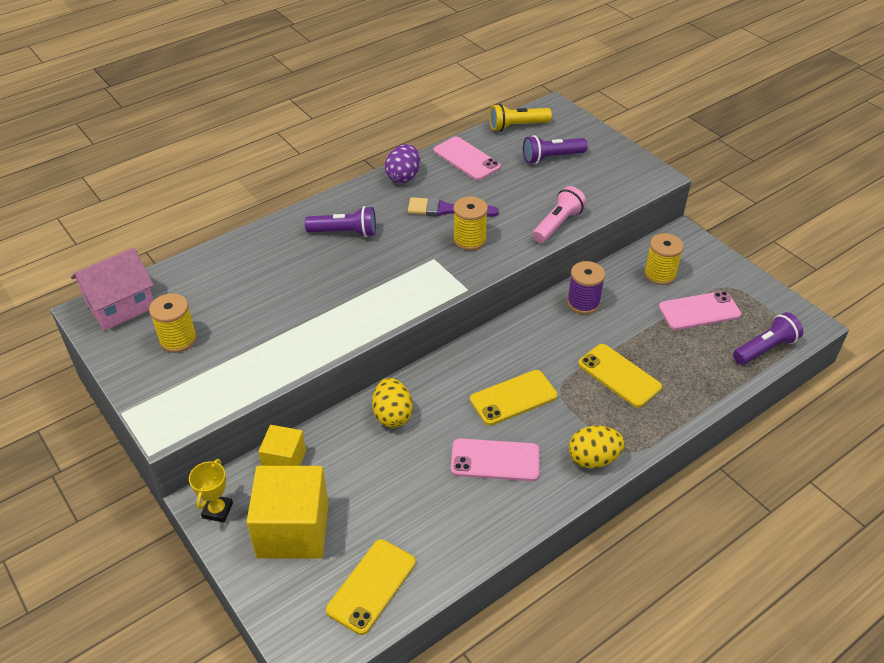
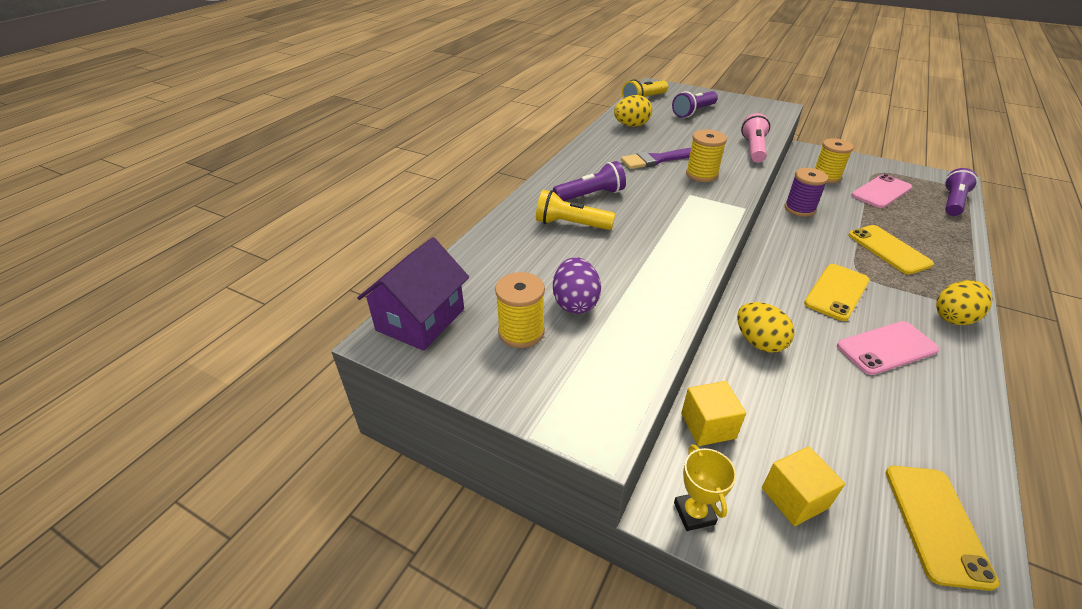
camera: 25 degrees left, 5 degrees down
pink house [71,248,154,330] -> purple house [357,237,469,351]
yellow cube [247,466,329,559] -> yellow cube [762,446,845,526], size x0.55
purple egg [385,144,420,183] -> purple egg moved to [553,257,601,314]
pink phone [434,136,501,180] -> yellow egg [614,95,652,127]
yellow phone [578,344,662,408] -> yellow phone turned 45 degrees clockwise [848,225,934,274]
none -> yellow flashlight [536,190,615,230]

